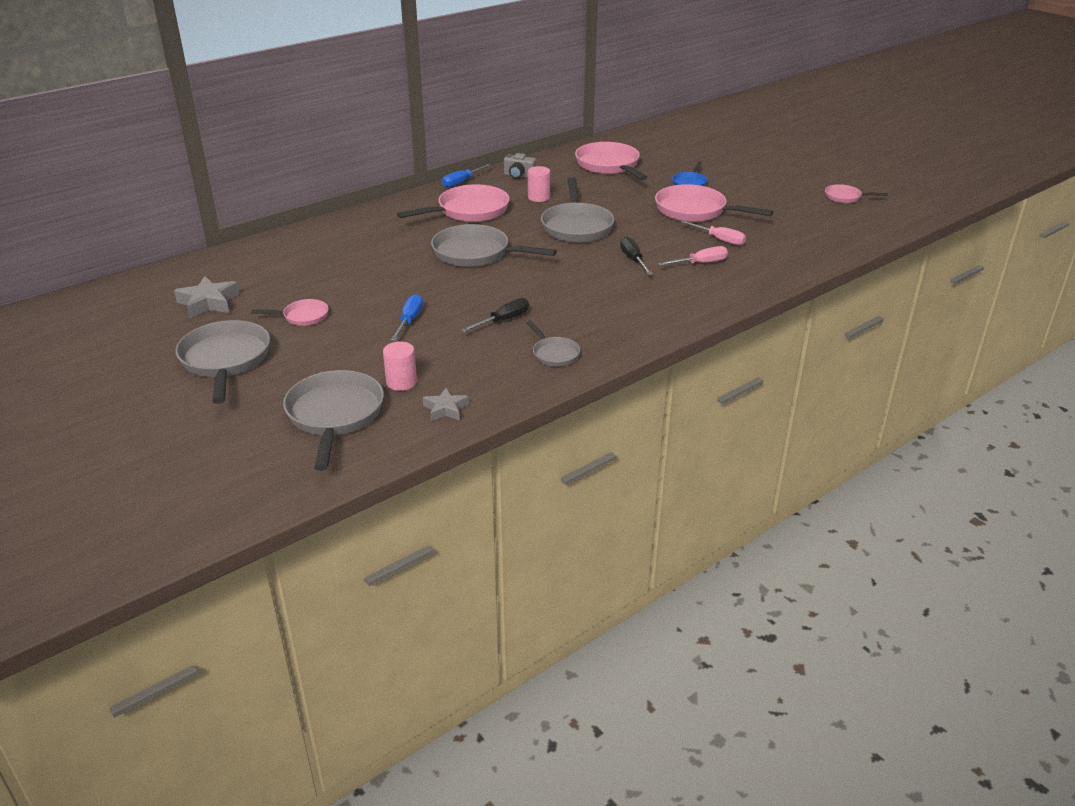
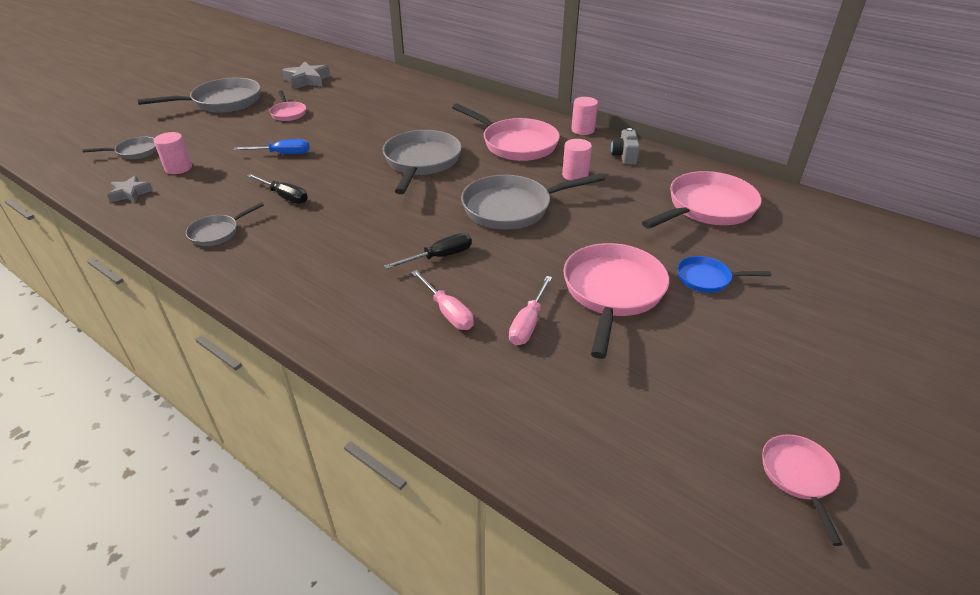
camera: 75 degrees right, 5 degrees up
grey pan [283,370,384,471] -> grey pan [83,137,157,159], size x0.52
blue screwdriver [442,164,491,188] -> pink cylinder [571,97,598,135]

